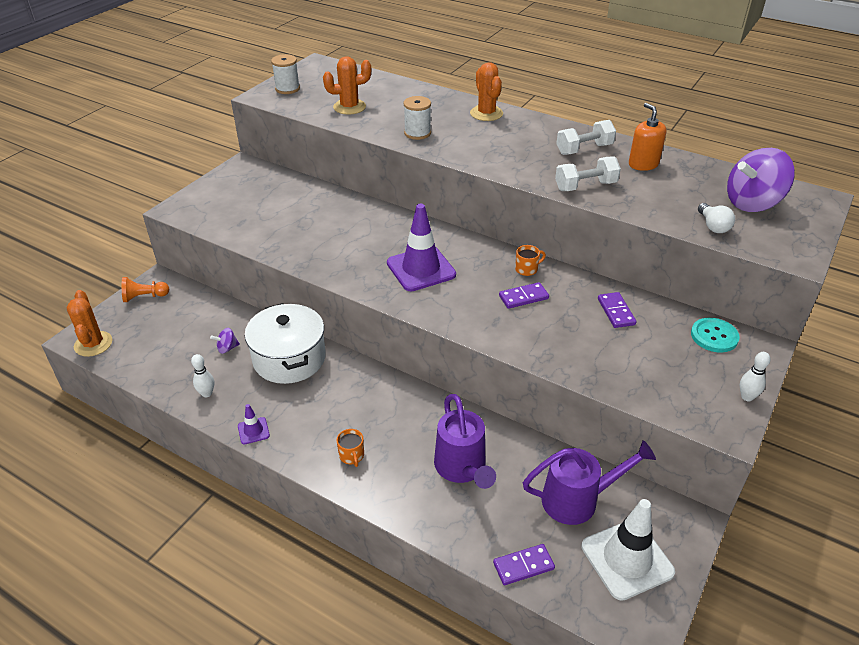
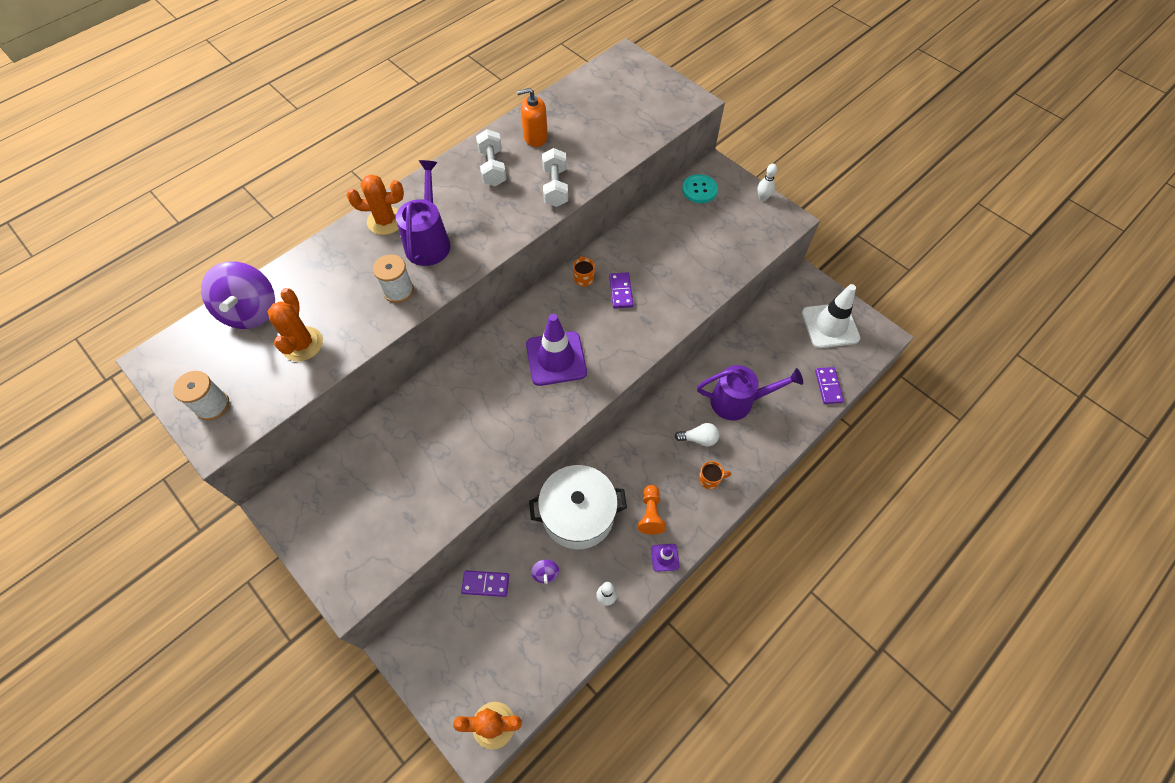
camera: 75 degrees left, 20 degrees up
orange pawn [122,277,169,302] -> orange pawn moved to [638,485,666,535]
purple watering can [523,440,656,525] -> purple watering can moved to [396,160,451,266]
purple domino [598,292,636,328] -> purple domino moved to [461,571,509,597]
white light bulb [698,203,735,233] -> white light bulb moved to [674,423,719,447]
purple spinning top [727,148,795,212] -> purple spinning top moved to [201,261,275,329]

